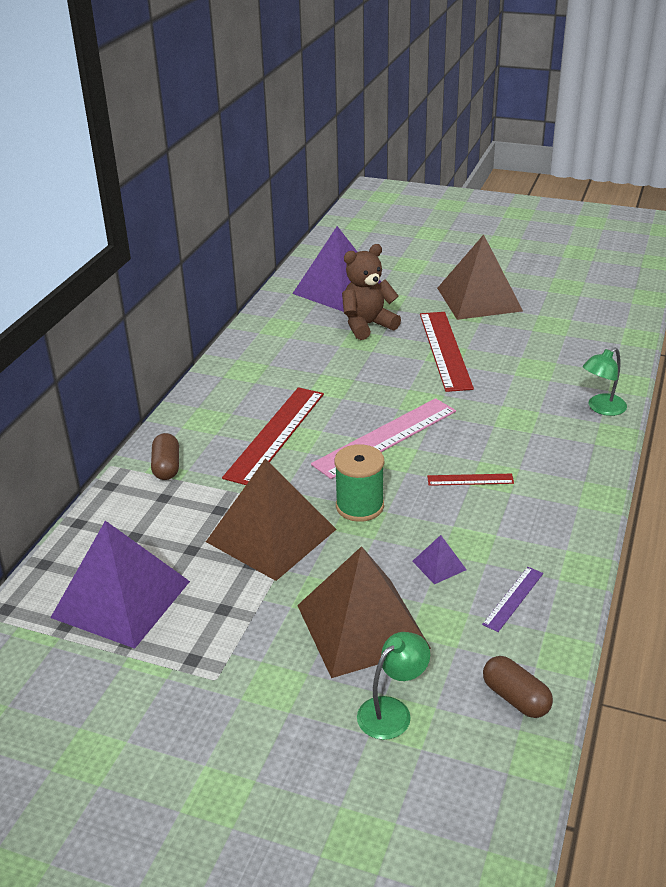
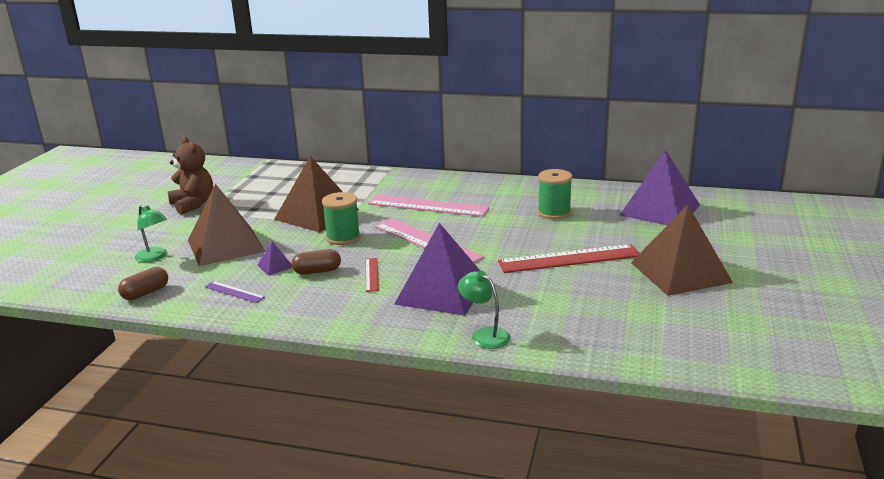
camera: 85 degrees right, 10 degrees down
purple pyramid [50,521,190,649] -> purple pyramid moved to [395,223,480,316]
brown capsule [151,433,179,480] -> brown capsule moved to [292,249,341,275]
red ruler [222,387,324,485] -> pink ruler [368,195,490,217]
brown teddy bear [342,244,401,340] -> brown teddy bear moved to [168,136,213,214]
none -> green spool [538,169,572,219]

